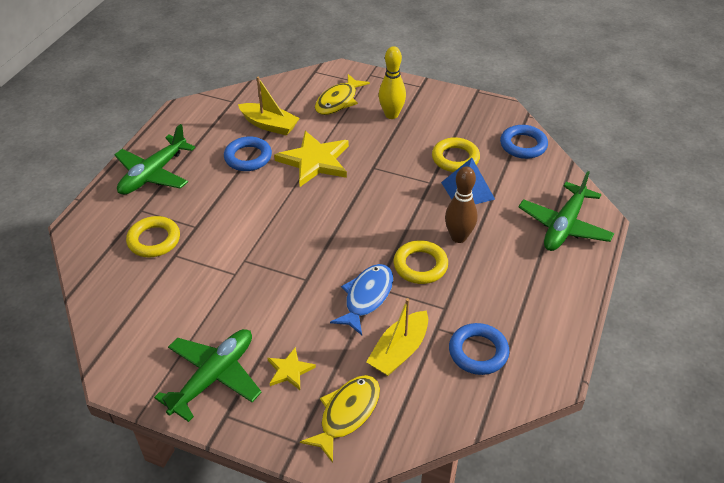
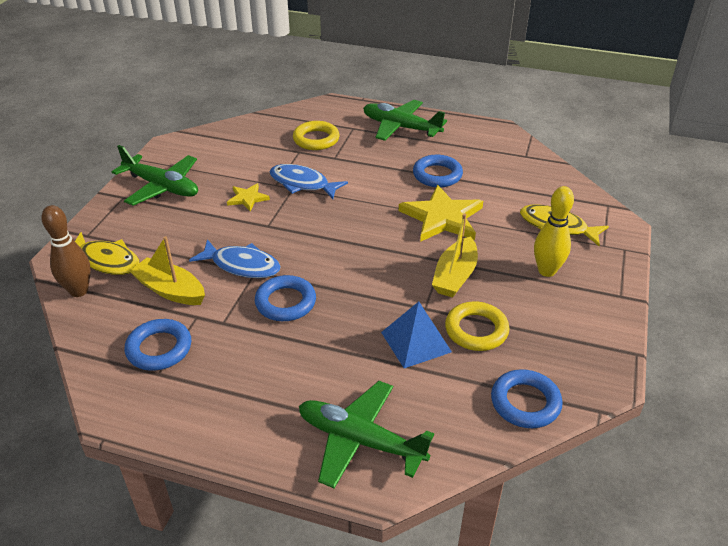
camera: 85 degrees right, 5 degrees down
yellow boat [238,77,300,135] -> yellow boat moved to [432,213,478,298]
yellow star [267,347,316,390] -> yellow star moved to [227,183,270,211]
yellow ring [394,240,448,284] -> blue ring [255,275,316,321]
brown bowling pin [445,166,477,243] -> brown bowling pin moved to [41,205,91,297]
none -> blue fish [270,164,348,199]

